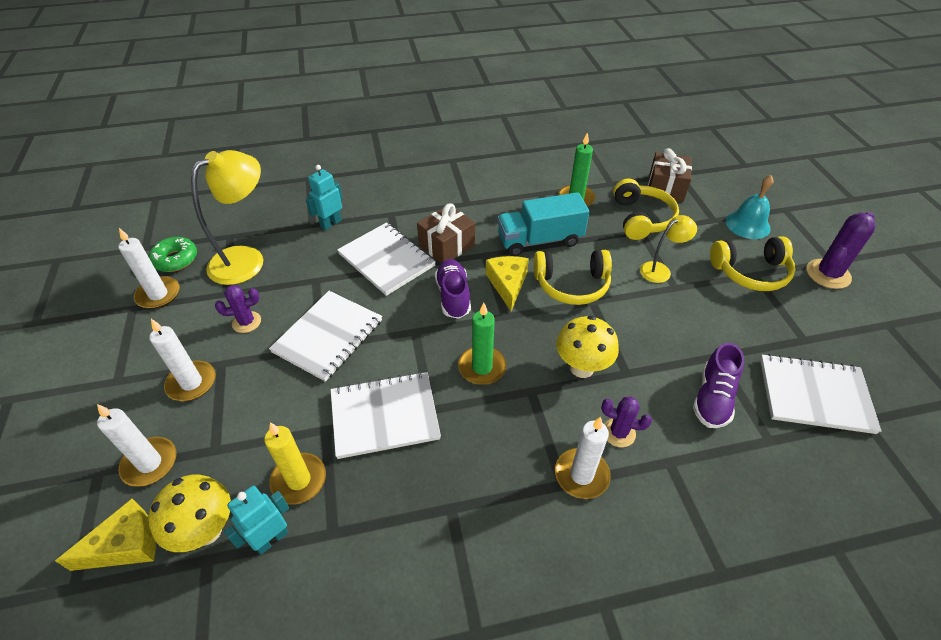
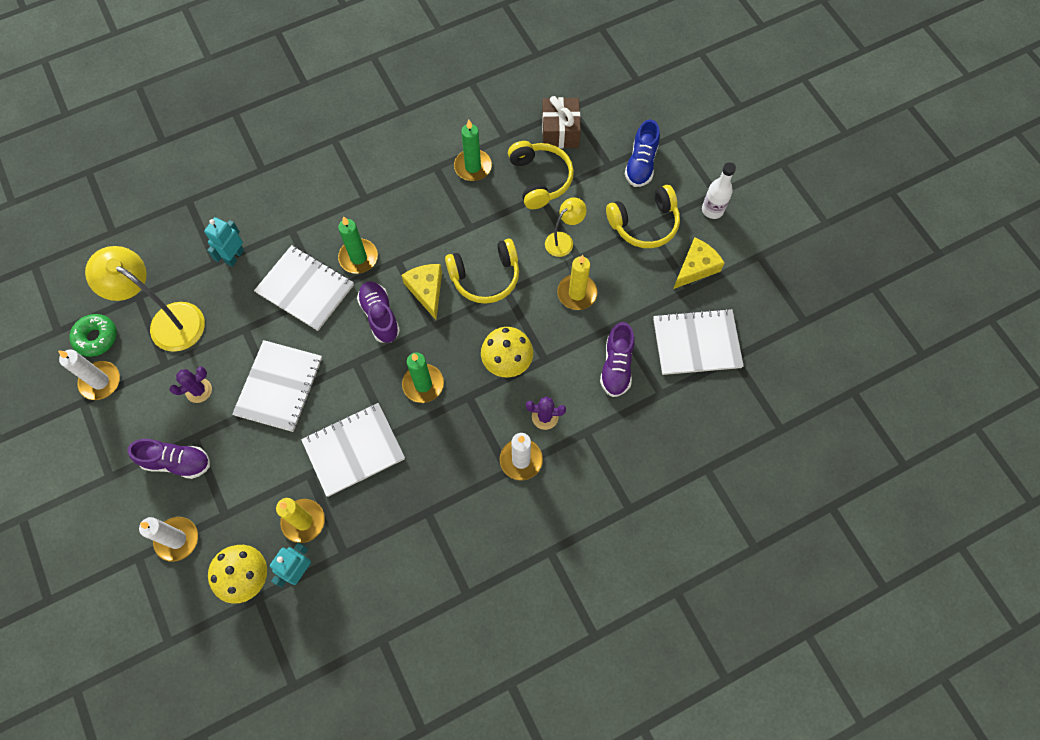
camera: 15 degrees left, 20 degrees up
yellow cheese [55,499,156,571] -> yellow cheese moved to [673,237,725,289]
white candle [149,319,216,401] -> purple shoe [128,439,210,479]
yellow lamp [191,150,263,285] -> yellow lamp turned 90 degrees counterclockwise [85,246,205,352]
brown gift [417,203,475,263] -> green candle [338,216,378,274]
turquoise truck [497,192,590,256] -> none
turquoise bell [726,175,774,239] -> blue shoe [625,120,660,187]
purple cactus [807,212,875,289] -> white bottle [702,162,736,219]
none -> yellow candle [557,255,598,310]

